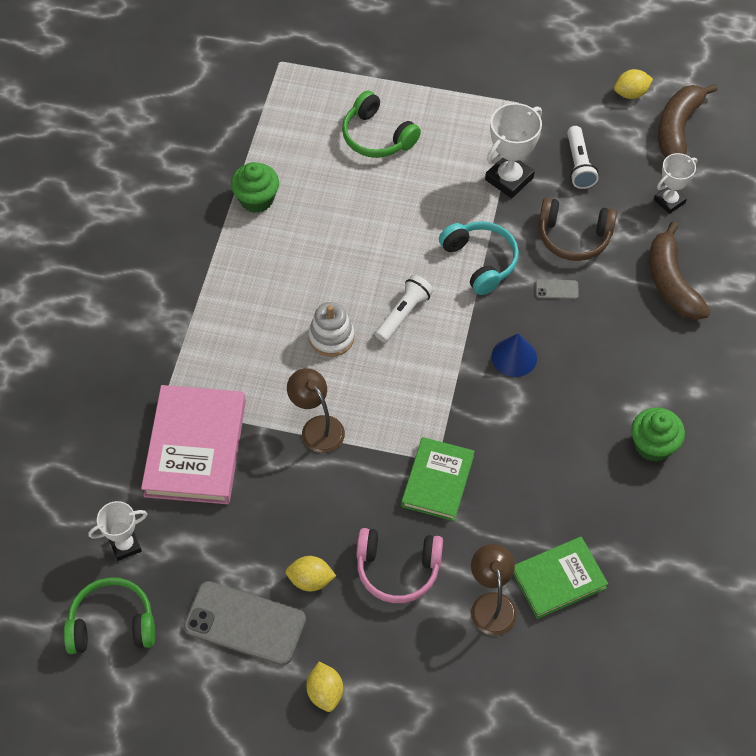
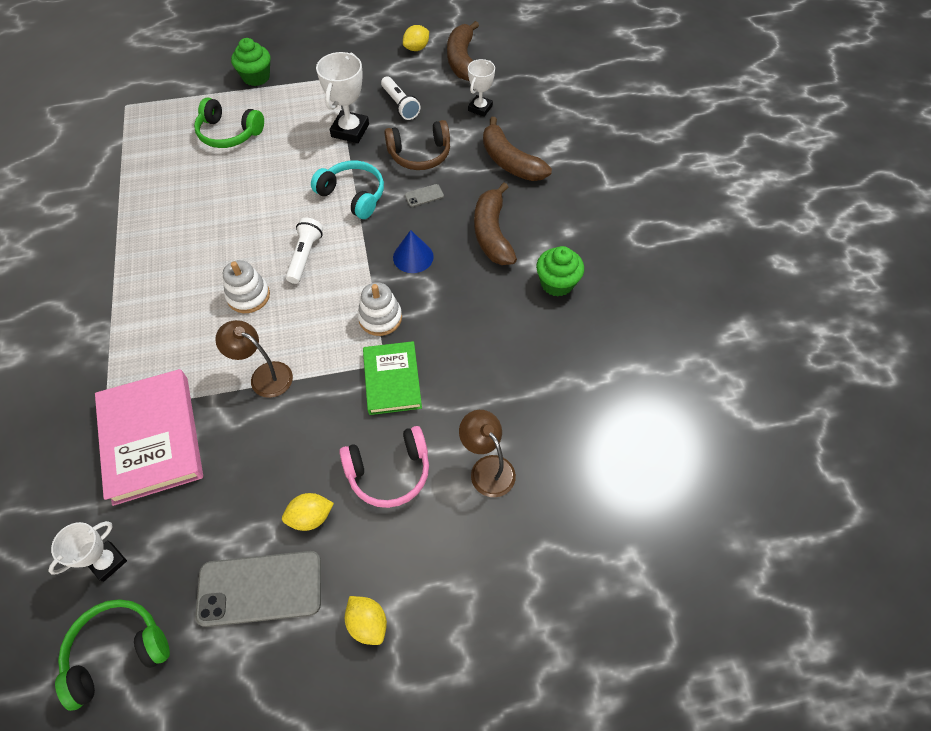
camera: 25 degrees left, 0 degrees up
green cupcake [231,162,279,213] -> green cupcake moved to [231,38,270,86]
green book [513,537,608,619] -> none
none -> white stacking toy [358,282,402,336]
none -> brown banana [474,183,517,265]

